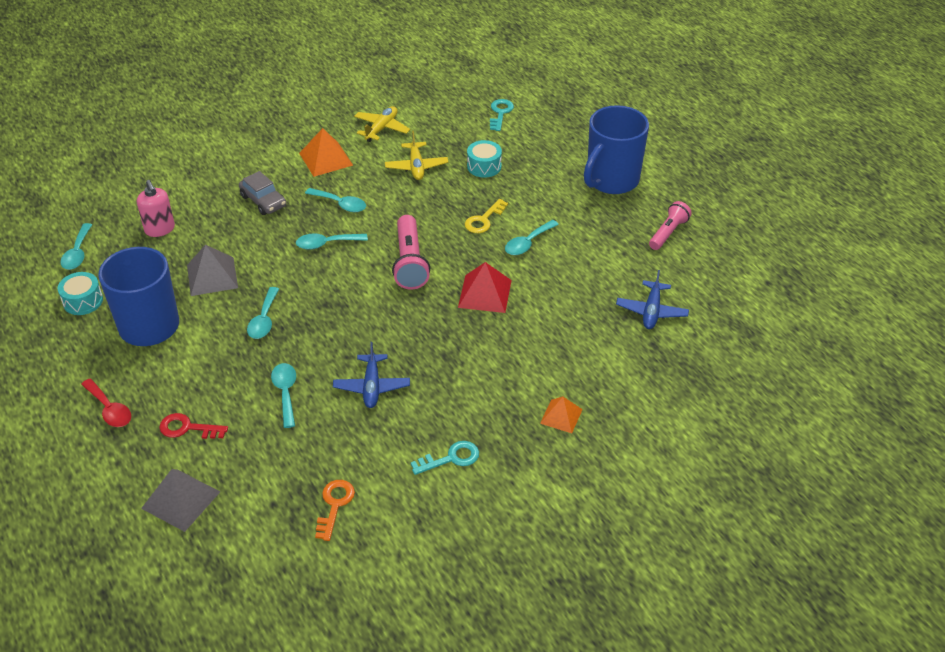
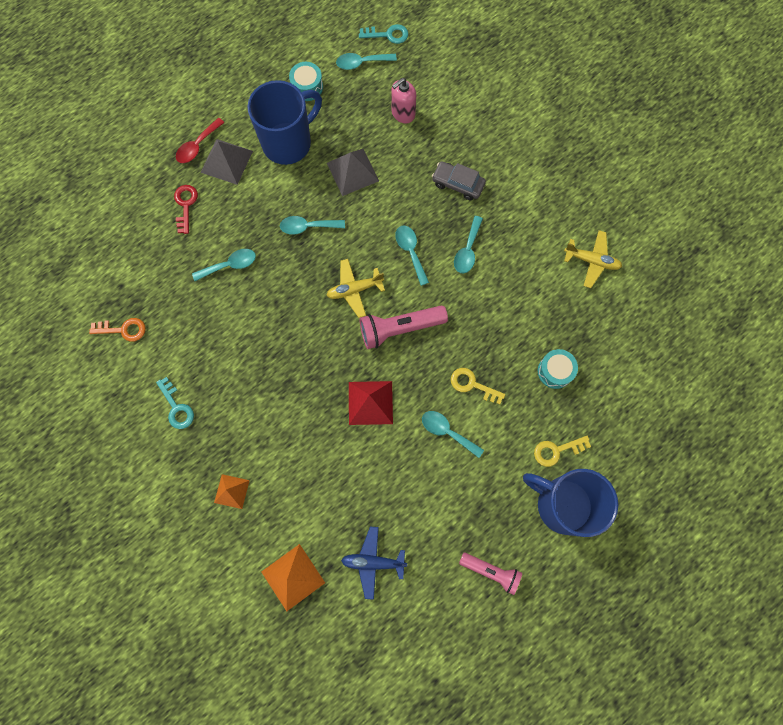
camera: 80 degrees right, 30 degrees up
grey pyramid [141,469,220,532] -> grey pyramid moved to [200,139,253,185]
grey car [239,171,286,215] -> grey car turned 75 degrees clockwise [432,161,486,200]
orange pyramid [299,128,353,177] -> orange pyramid moved to [261,544,325,611]
blue plane [333,342,410,408] -> none
yellow plane [385,131,448,180] -> yellow plane moved to [326,259,385,318]
turquoise key [490,99,514,131] -> turquoise key moved to [359,24,408,44]
none -> yellow key [534,436,591,467]

